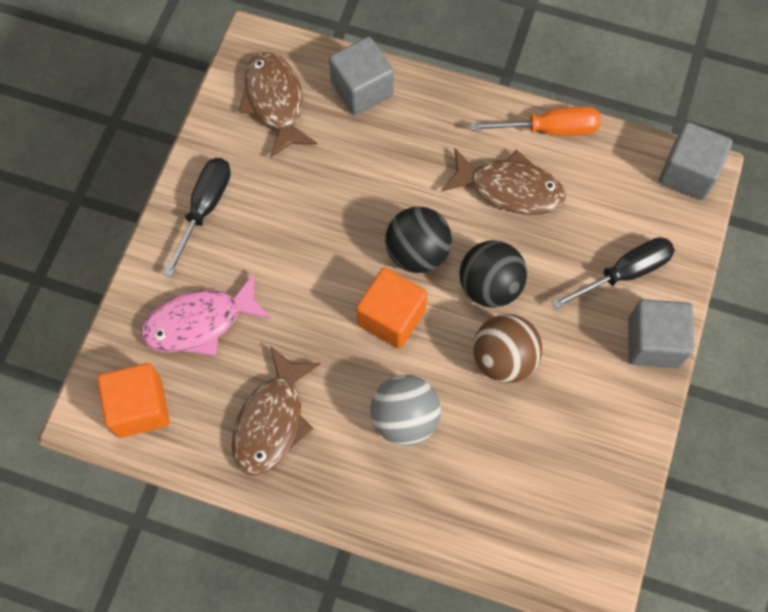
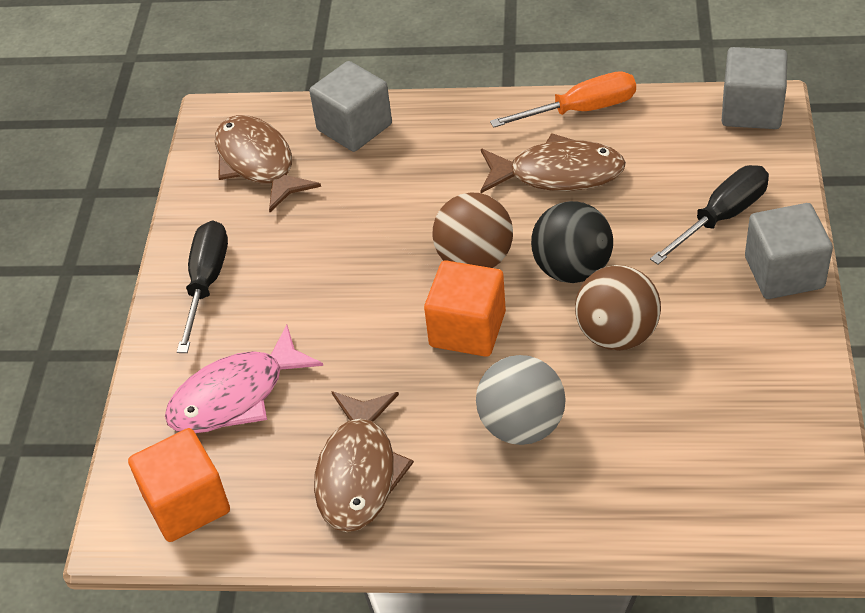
camera: 10 degrees left, 20 degrees down
black ball [385,206,452,273] -> brown ball [432,193,513,268]

